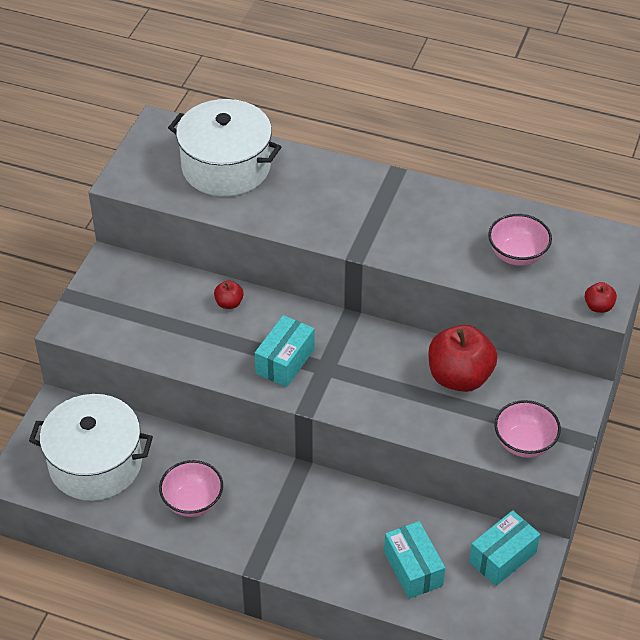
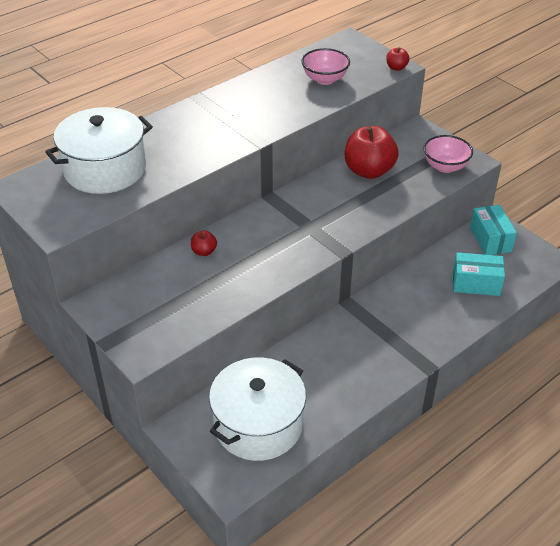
camera: 60 degrees left, 5 degrees down
pink bowl [159,460,223,517] -> none
turquoise box [255,315,315,387] -> none

